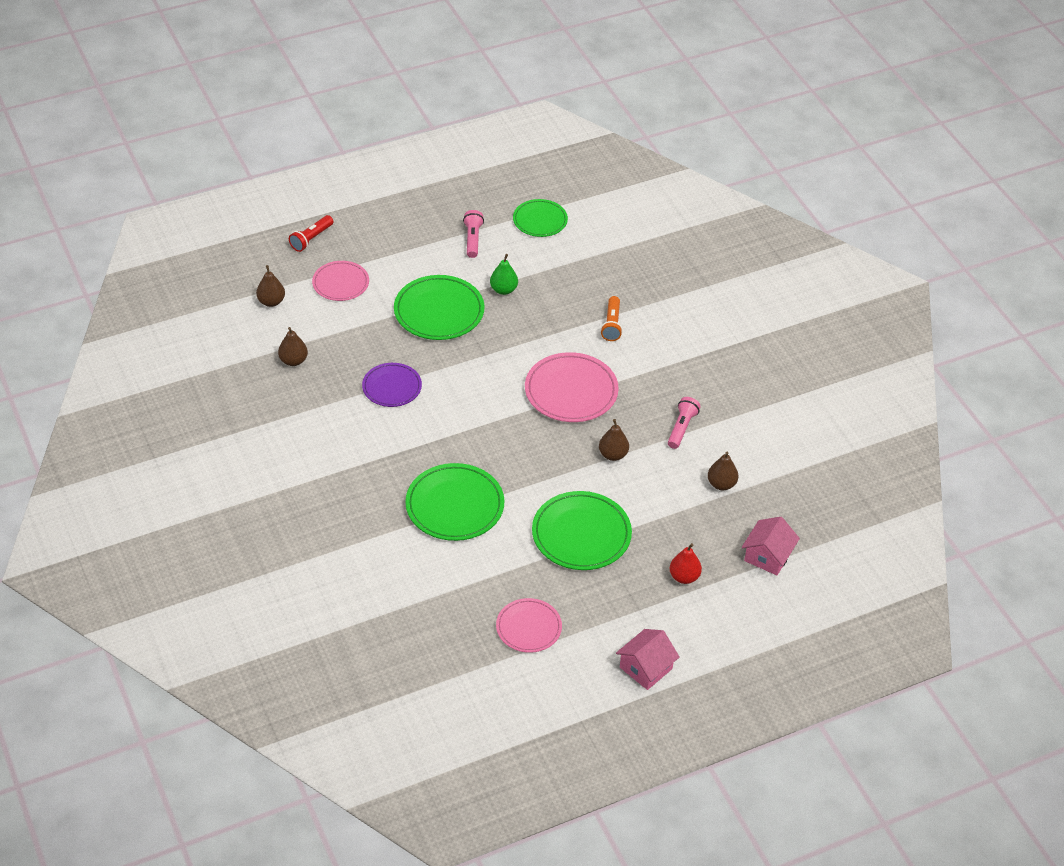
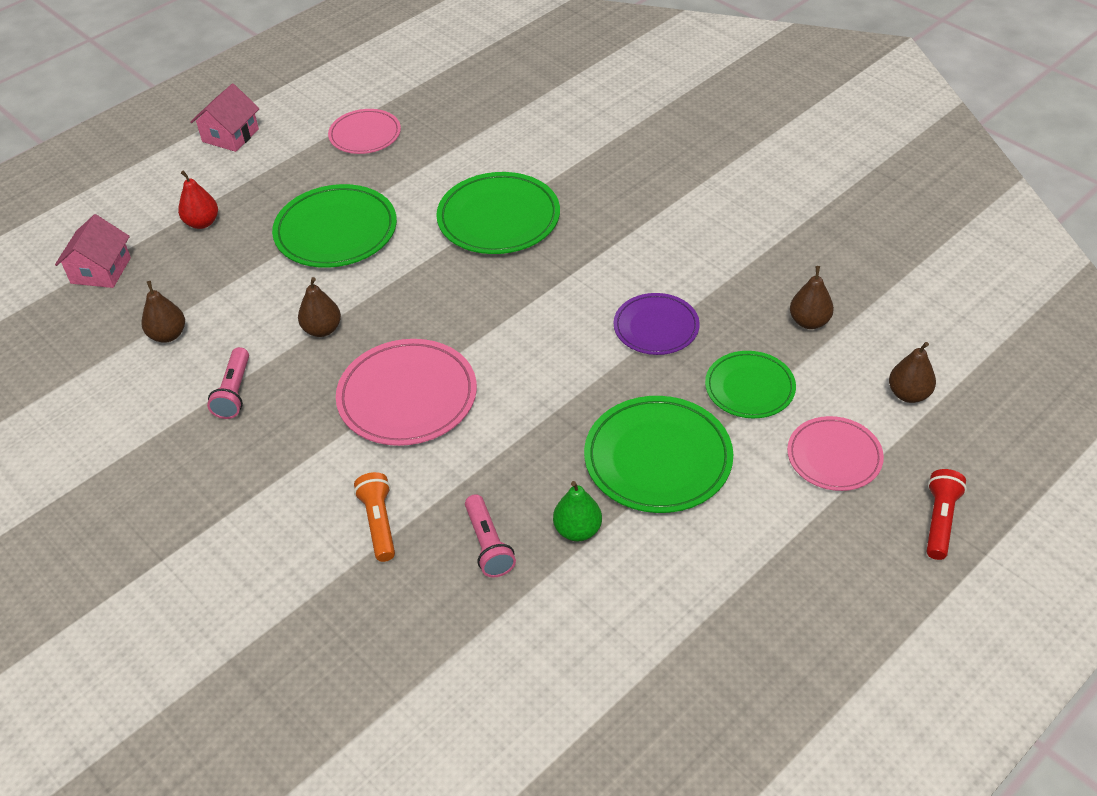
camera: 165 degrees right, 0 degrees up
pink flashlight [463,210,484,258] -> pink flashlight moved to [465,494,516,578]
green plate [513,199,568,237] -> green plate moved to [705,351,796,418]

